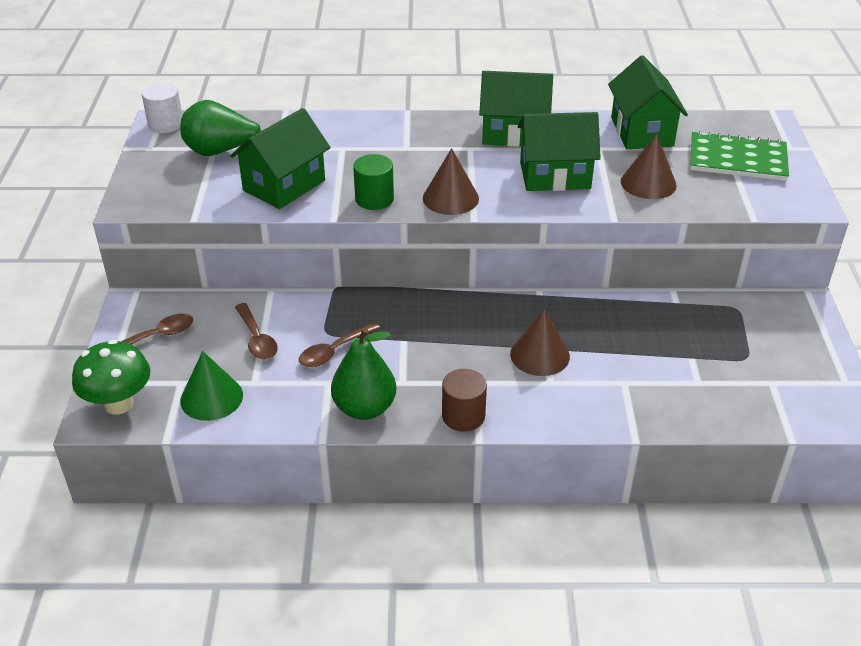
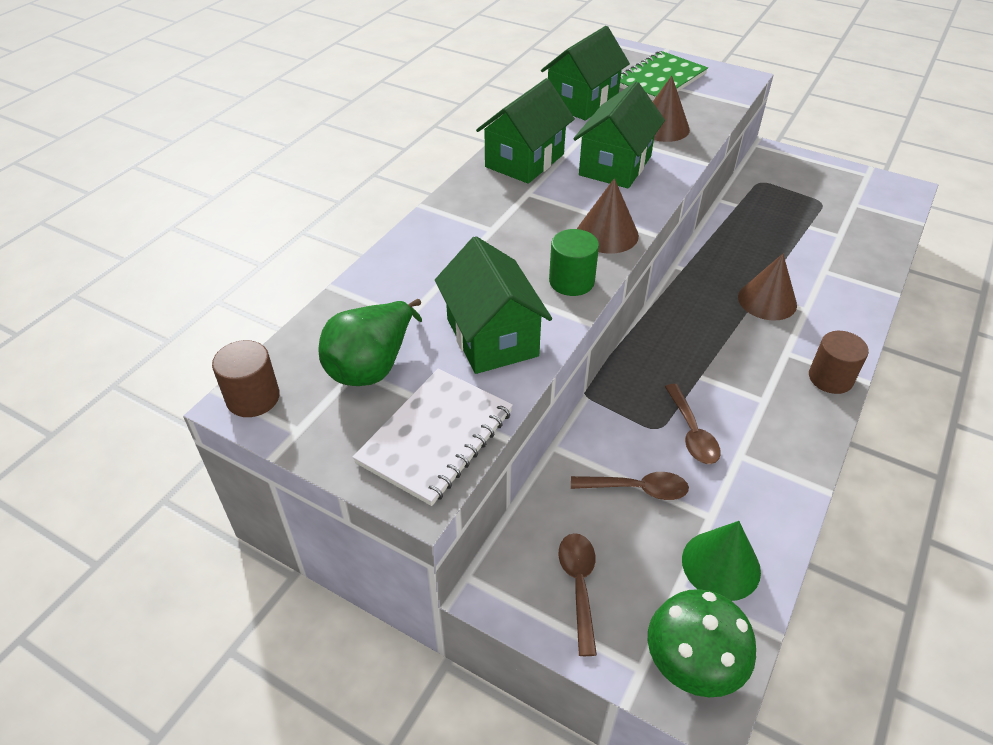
camera: 60 degrees left, 5 degrees up
white cylinder [142,83,182,133] -> brown cylinder [212,340,280,417]
green pear [331,328,396,420] -> none
green house [608,55,688,149] -> green house turned 75 degrees counterclockwise [541,26,630,120]
none -> white notebook [353,369,513,506]

